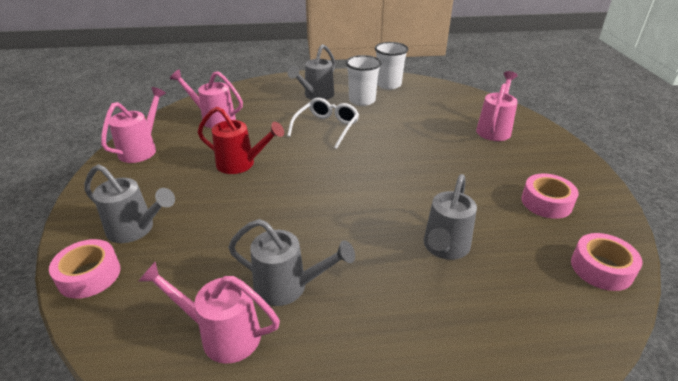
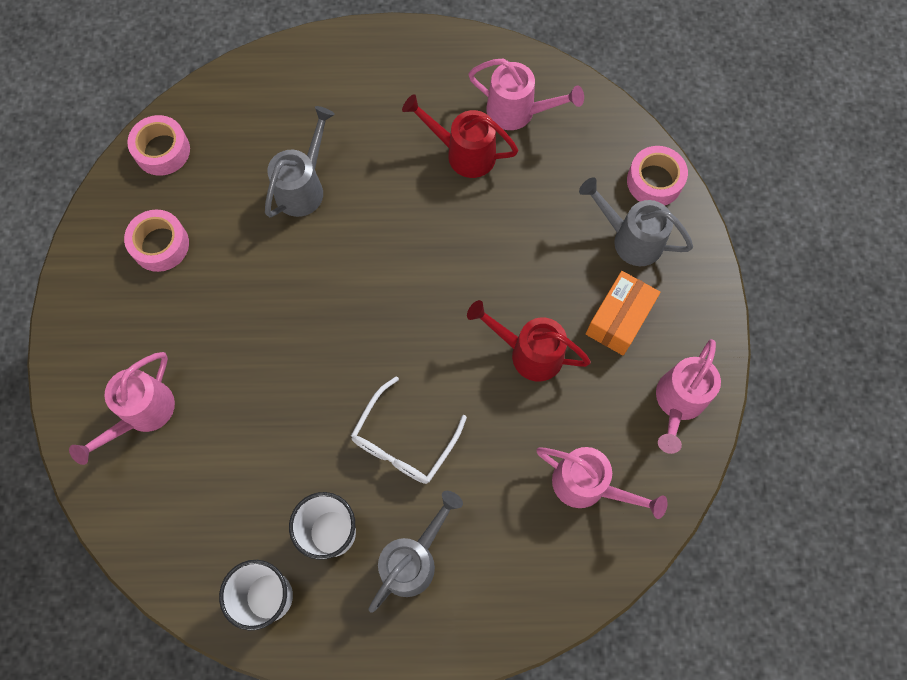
camera: 175 degrees left, 35 degrees up
grey watering can [228,219,355,306] -> red watering can [402,94,518,178]
none -> orange box [586,271,660,355]

